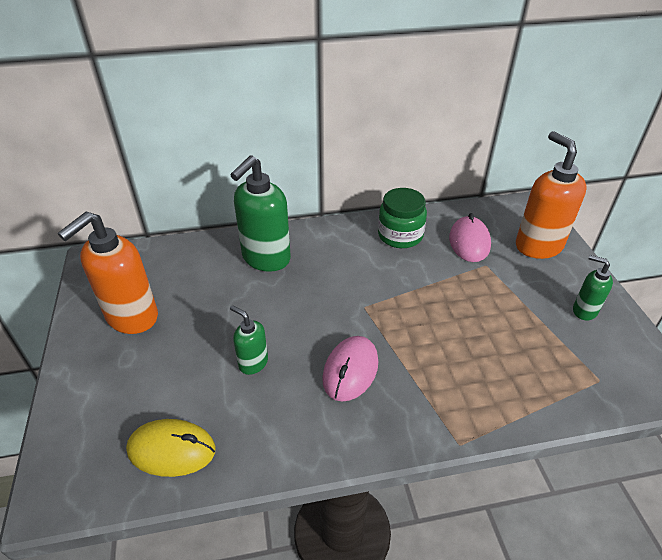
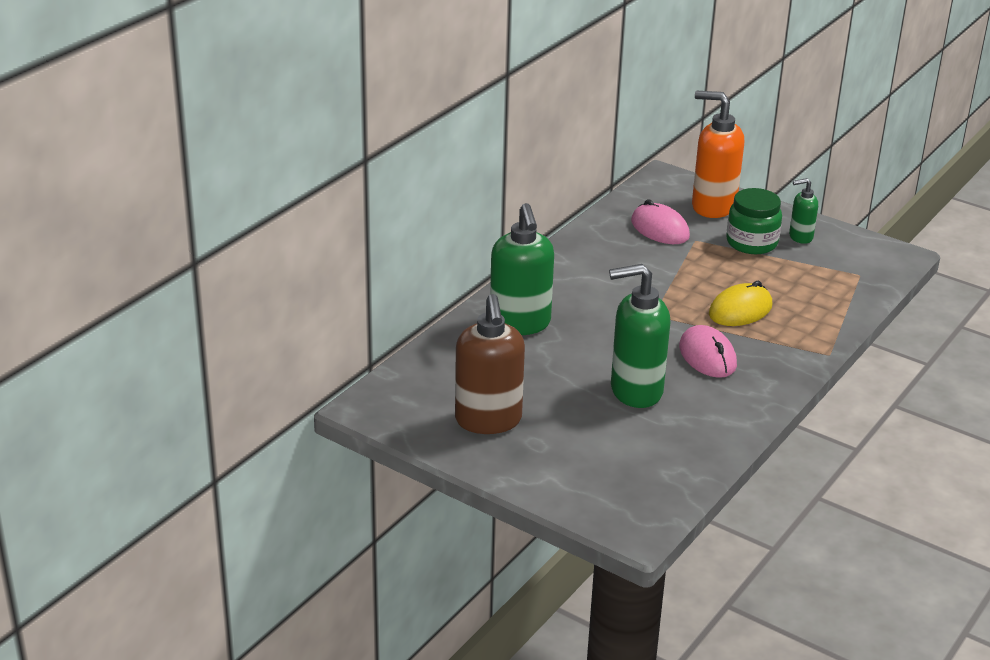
camera: 45 degrees left, 10 degrees down
orange soap dispenser [58,212,158,334] -> brown soap dispenser [455,294,525,434]
yellow mouse [126,419,216,477] -> yellow mouse moved to [709,281,773,326]
green soap dispenser [230,305,268,375] -> green soap dispenser [609,264,671,408], size x1.92
green jar [378,188,427,248] -> green jar moved to [726,188,782,254]

